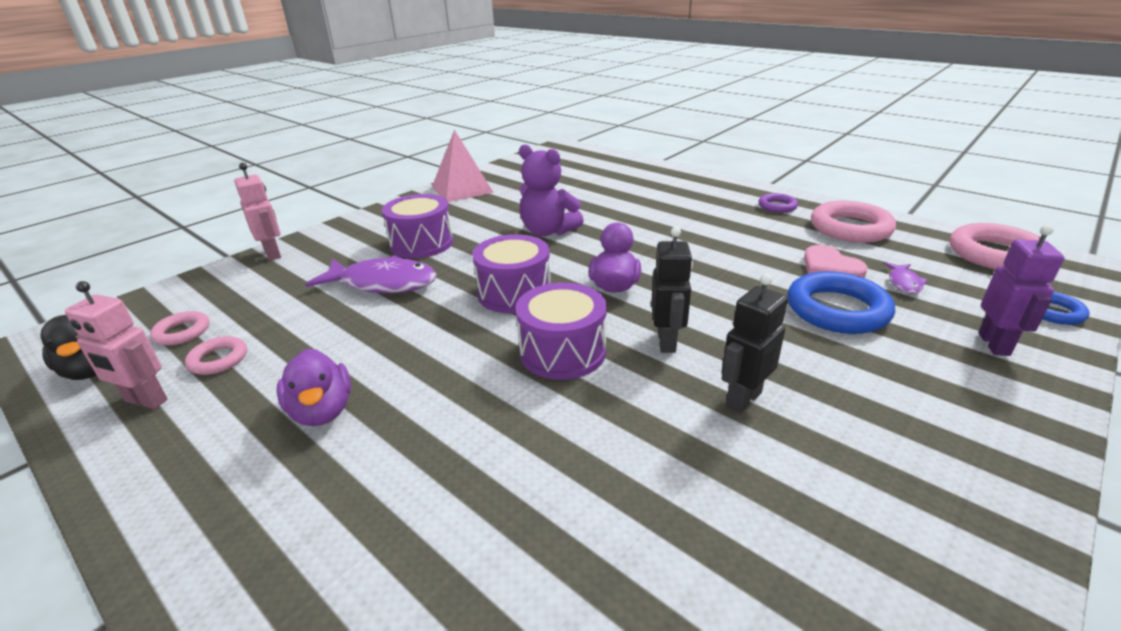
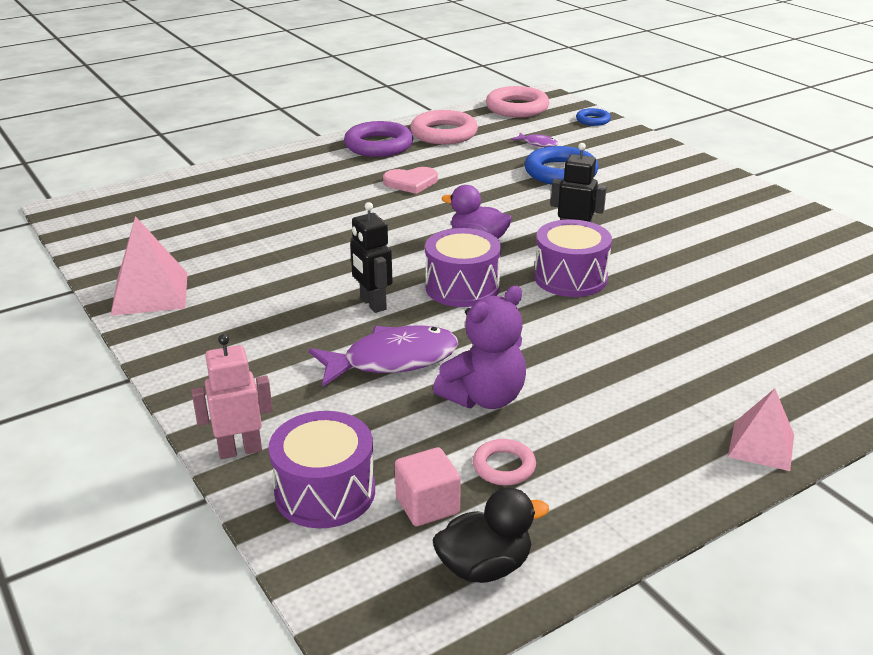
camera: 75 degrees left, 0 degrees up
pink robot [65,281,168,409] -> none
pink ring [150,311,209,345] -> pink cube [395,447,461,527]
purple duck [276,349,351,426] -> none
purple fish [305,255,437,293] -> purple fish turned 45 degrees clockwise [309,325,458,387]
purple drum [382,194,453,258] -> purple drum moved to [268,411,375,528]
purple teddy bear [519,144,584,236] -> purple teddy bear moved to [433,286,526,409]
black robot [721,273,788,414] -> black robot moved to [350,202,393,313]
purple ring [758,193,798,213] -> purple ring [344,121,413,157], size x1.89
pink heart [804,245,868,278] -> pink heart moved to [383,167,438,194]
purple robot [978,225,1064,356] -> none
none -> pink pyramid [728,388,794,471]

